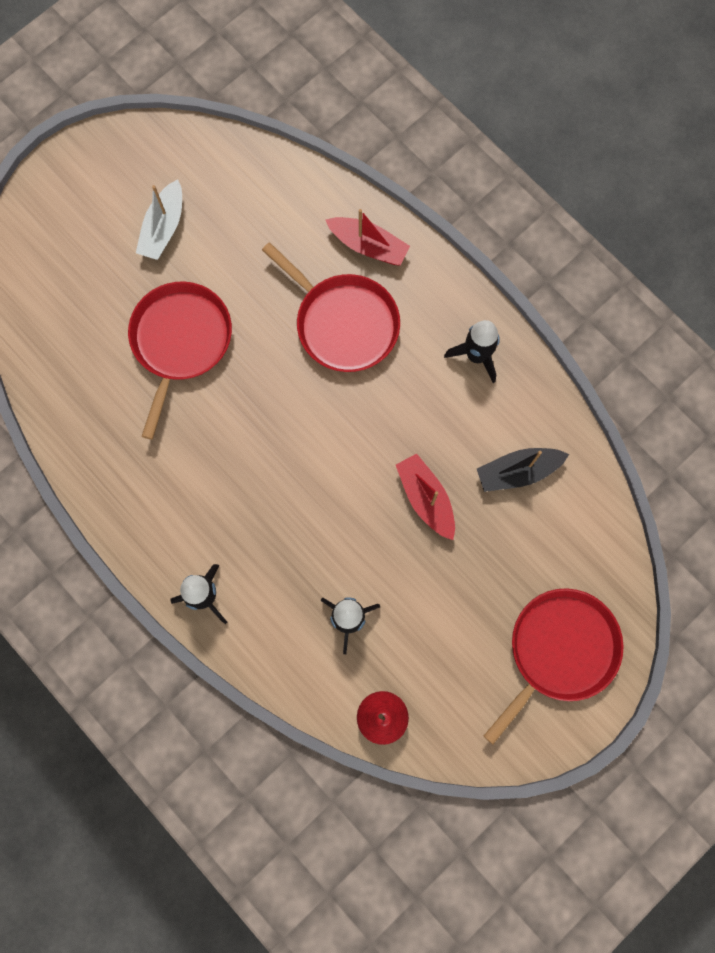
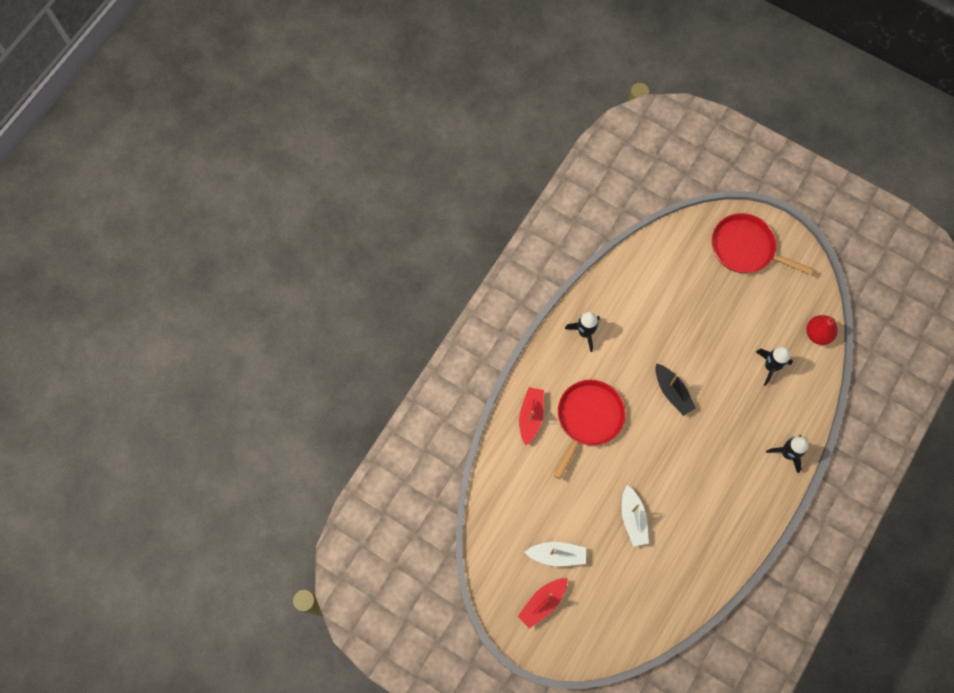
camera: 105 degrees left, 5 degrees down
red pan [128,281,232,439] -> white boat [621,485,649,546]
red boat [396,453,455,540] -> red boat moved to [518,578,568,629]
black boat [477,448,569,492] -> black boat moved to [655,364,696,416]

